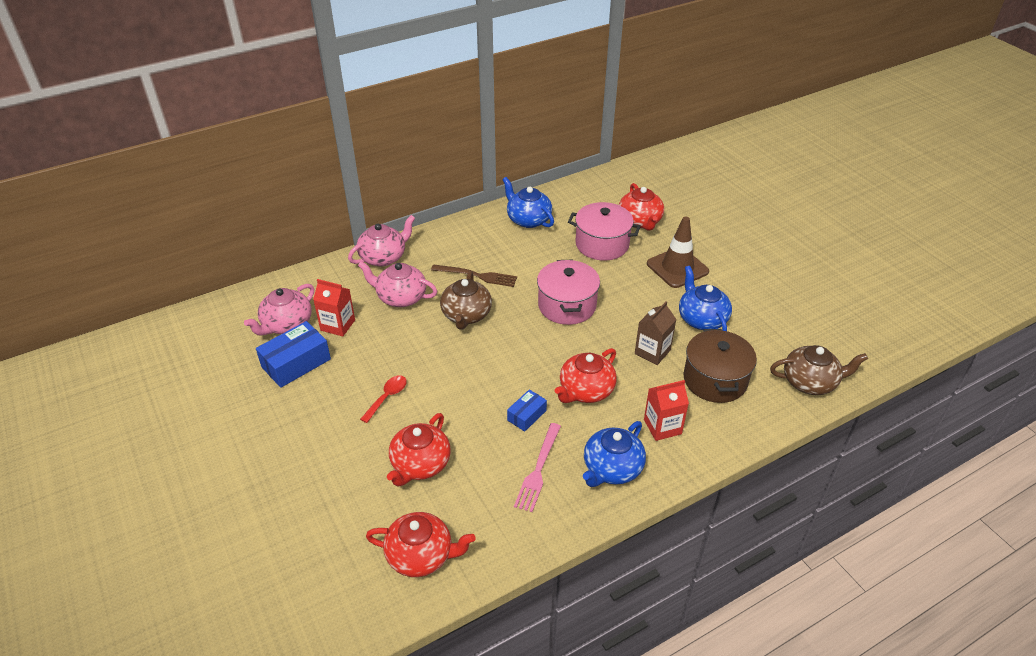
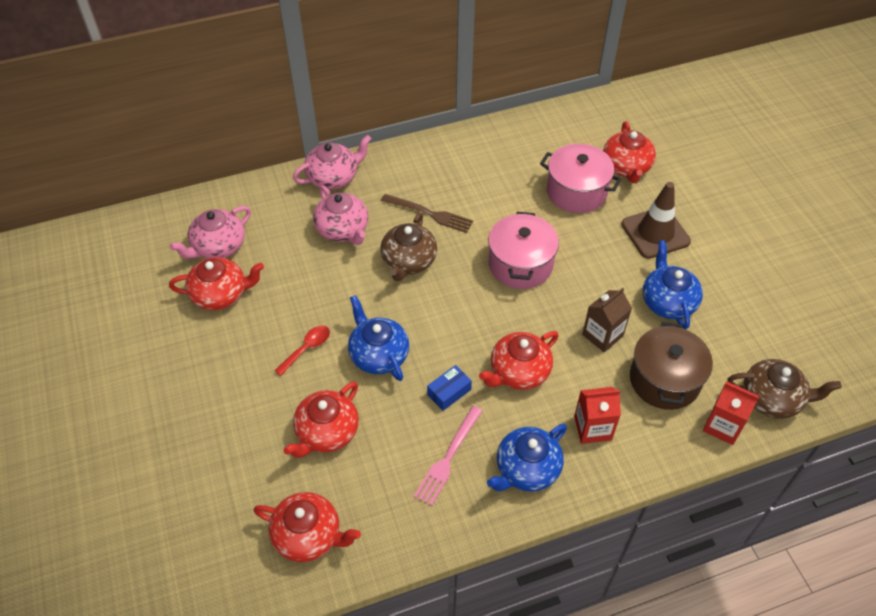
camera: 10 degrees right, 10 degrees up
blue box [256,321,331,388] -> red teapot [169,257,264,310]
red carton [313,279,355,337] -> red carton moved to [703,381,759,445]
pink teapot [358,261,437,307] -> pink teapot turned 150 degrees counterclockwise [313,186,368,245]
blue teapot [502,177,554,228] -> blue teapot moved to [348,295,409,381]

